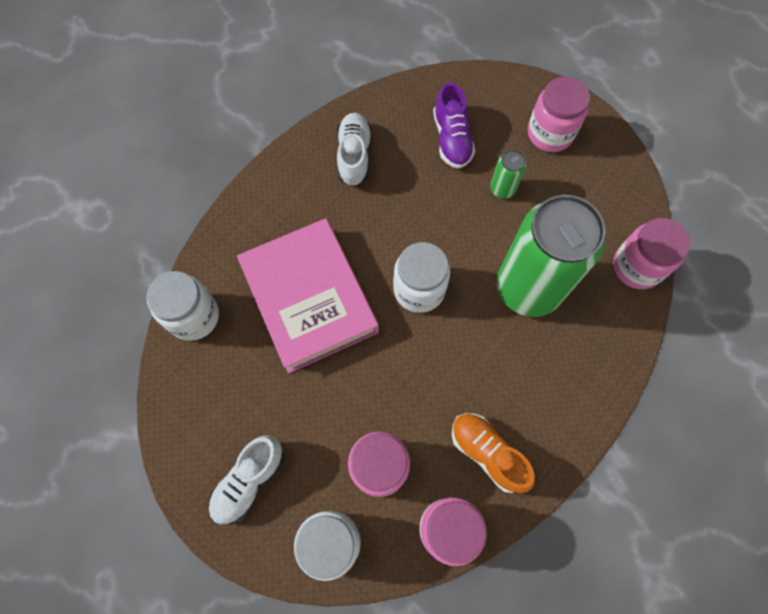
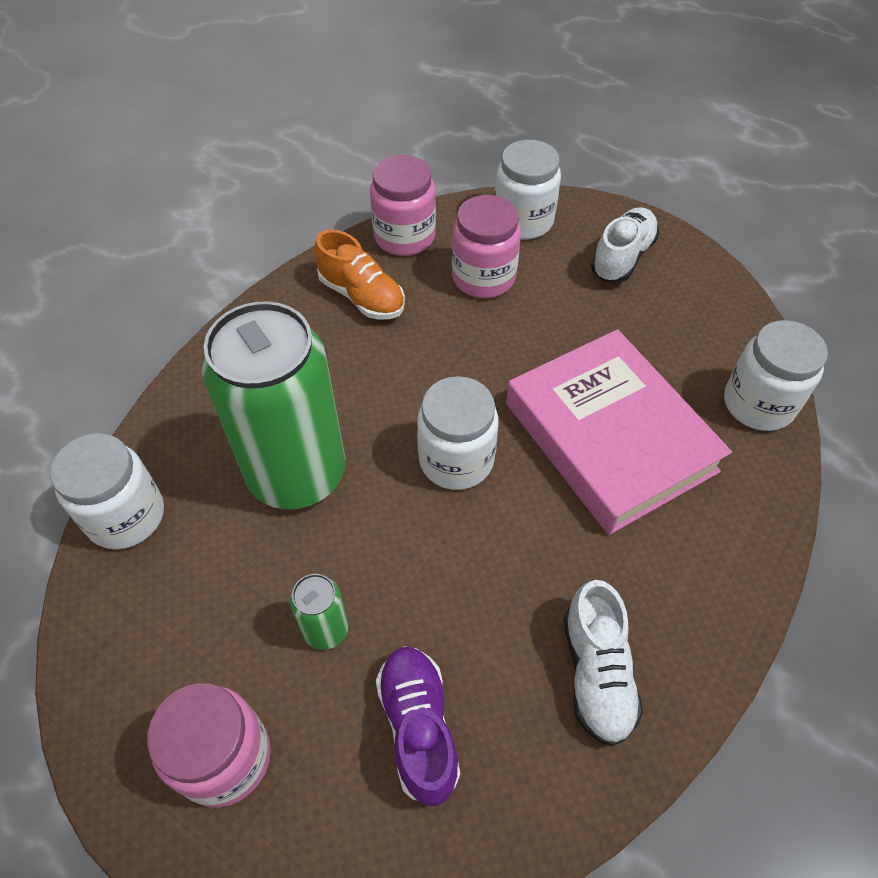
camera: 175 degrees right, 15 degrees down
pink jar [613,218,691,289] -> white jar [50,433,164,549]

